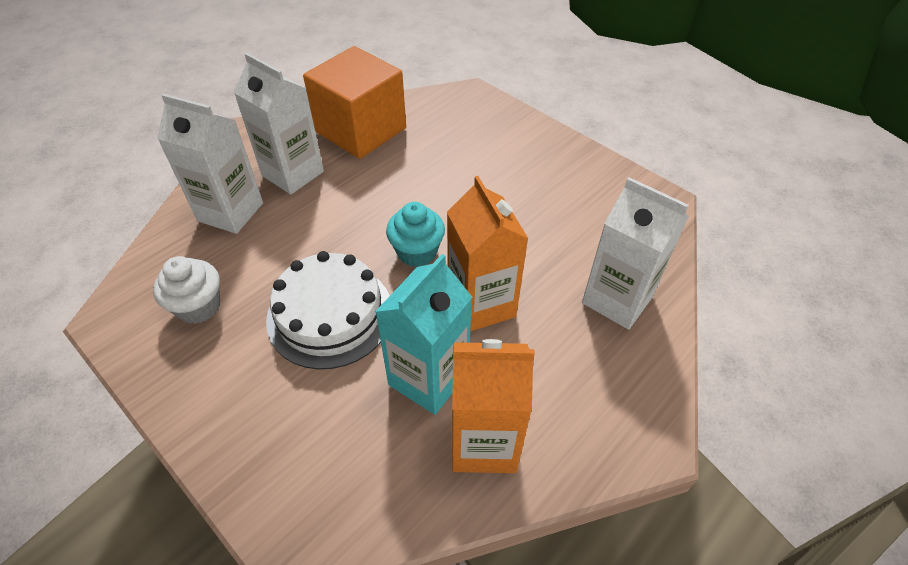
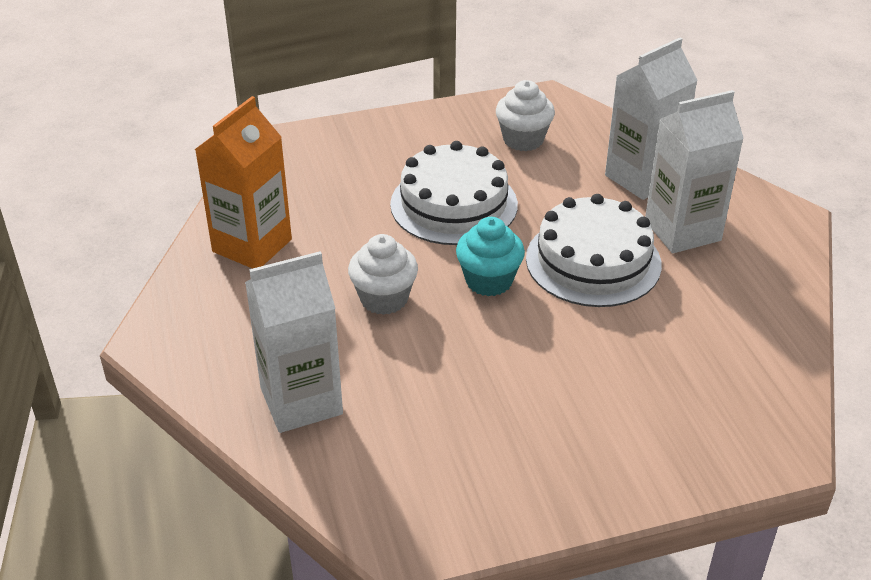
camera: 120 degrees right, 10 degrees down
orange cube [303,46,406,159] -> none
turquoise carton [375,254,472,415] -> none
orange carton [447,176,529,332] -> white cupcake [348,234,418,315]
none -> white cake [526,194,662,307]

